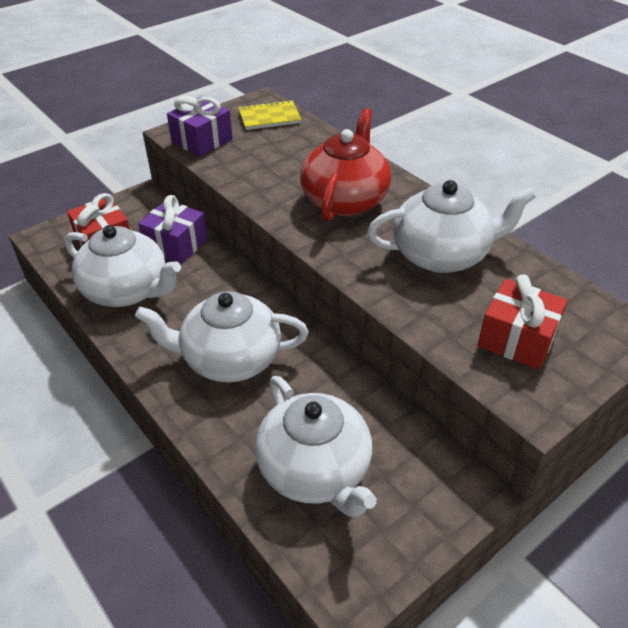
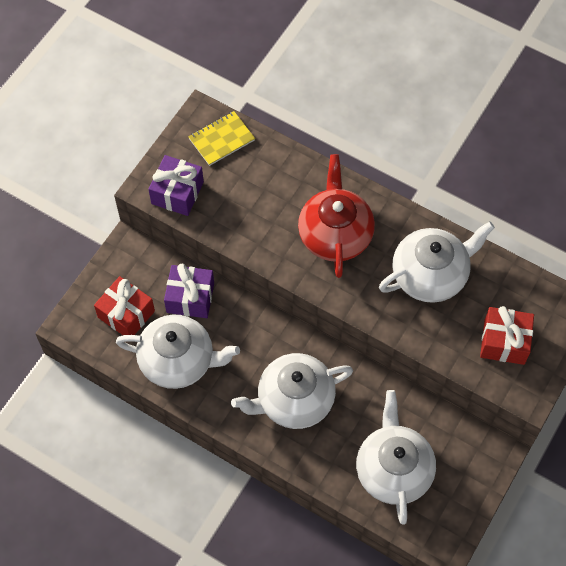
camera: 20 degrees left, 20 degrees up
white teapot [255,376,377,517] -> white teapot turned 135 degrees counterclockwise [356,390,436,525]

